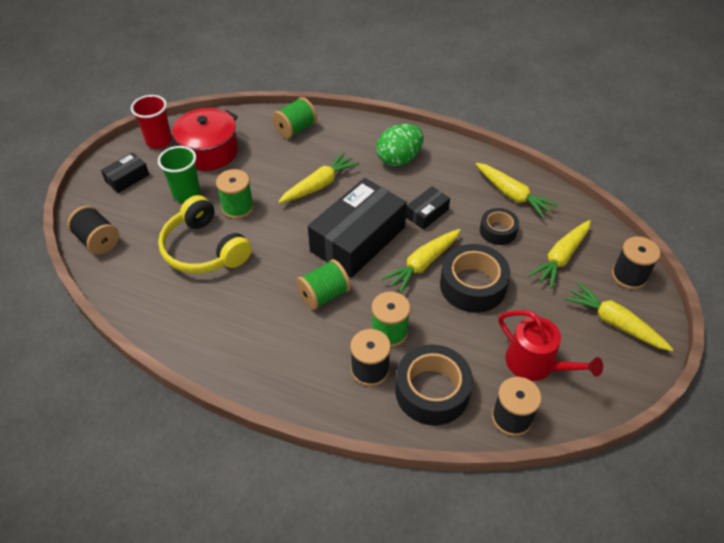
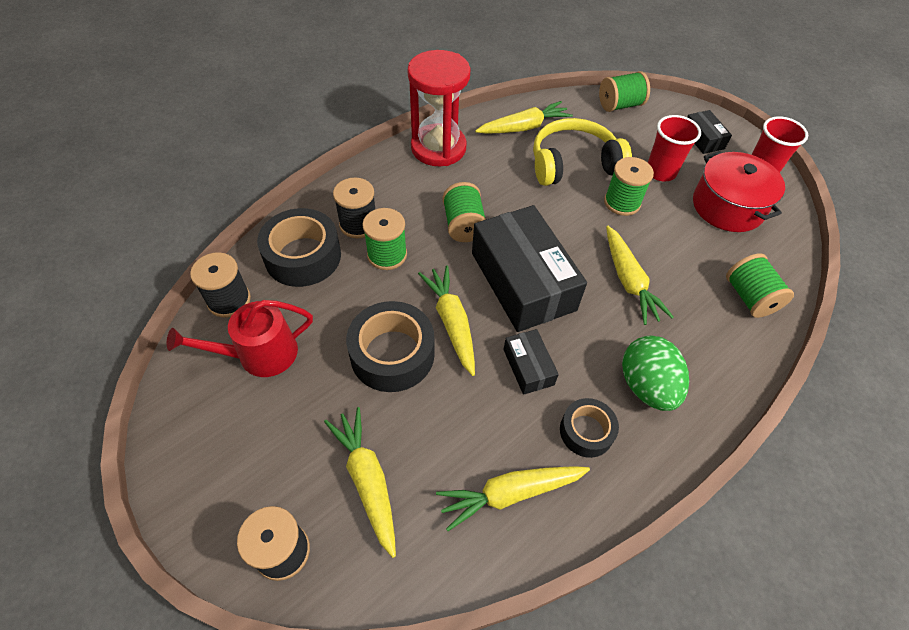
camera: 115 degrees right, 5 degrees up
black spool [67,206,119,255] -> green spool [599,71,650,112]
green cup [158,146,200,202] -> red cup [648,115,701,181]
black tape [480,208,519,245] -> black tape moved to [560,398,619,458]
yellow carrot [565,282,673,351] -> yellow carrot moved to [475,101,573,134]
none -> red hourglass [407,50,471,166]

